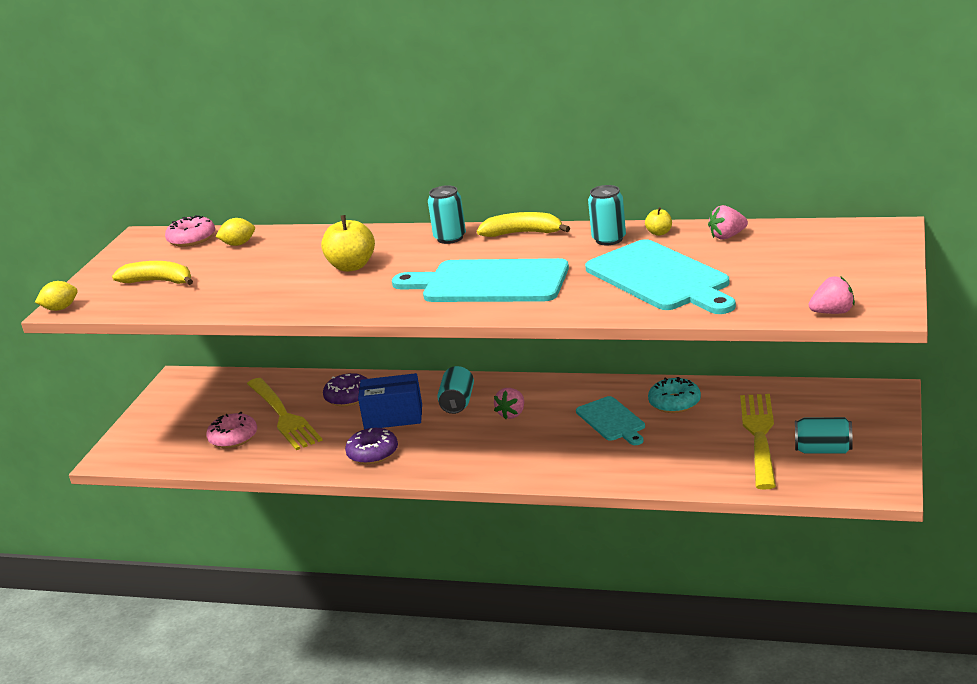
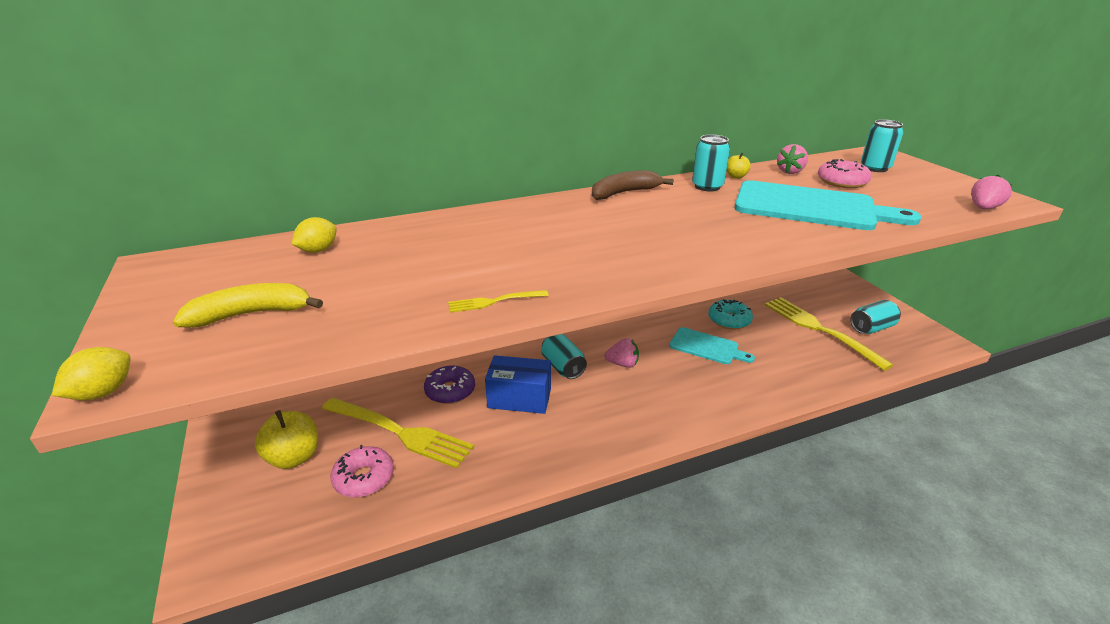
camera: 40 degrees left, 5 degrees up
pink donut [165,215,215,247] -> pink donut moved to [818,159,872,188]
yellow apple [321,215,375,272] -> yellow apple moved to [255,410,318,469]
purple donut [345,428,398,464] -> none
blue box [358,373,422,429] -> blue box turned 45 degrees clockwise [485,355,551,414]
turquoise cutting board [392,258,569,302] -> none
turquoise can [428,185,466,244] -> turquoise can moved to [861,120,903,172]
yellow banana [477,212,570,237] -> brown banana [592,170,674,200]
pink strawberry [494,388,524,419] -> pink strawberry turned 75 degrees counterclockwise [605,338,639,368]
none -> yellow fork [448,290,549,313]

